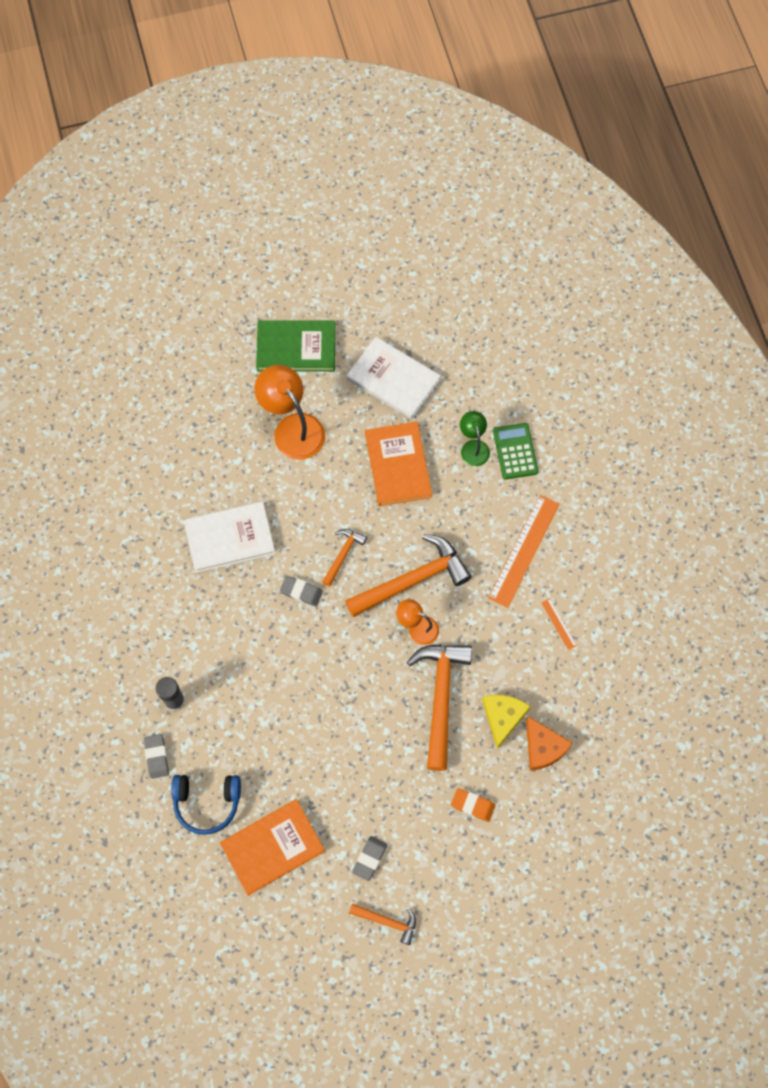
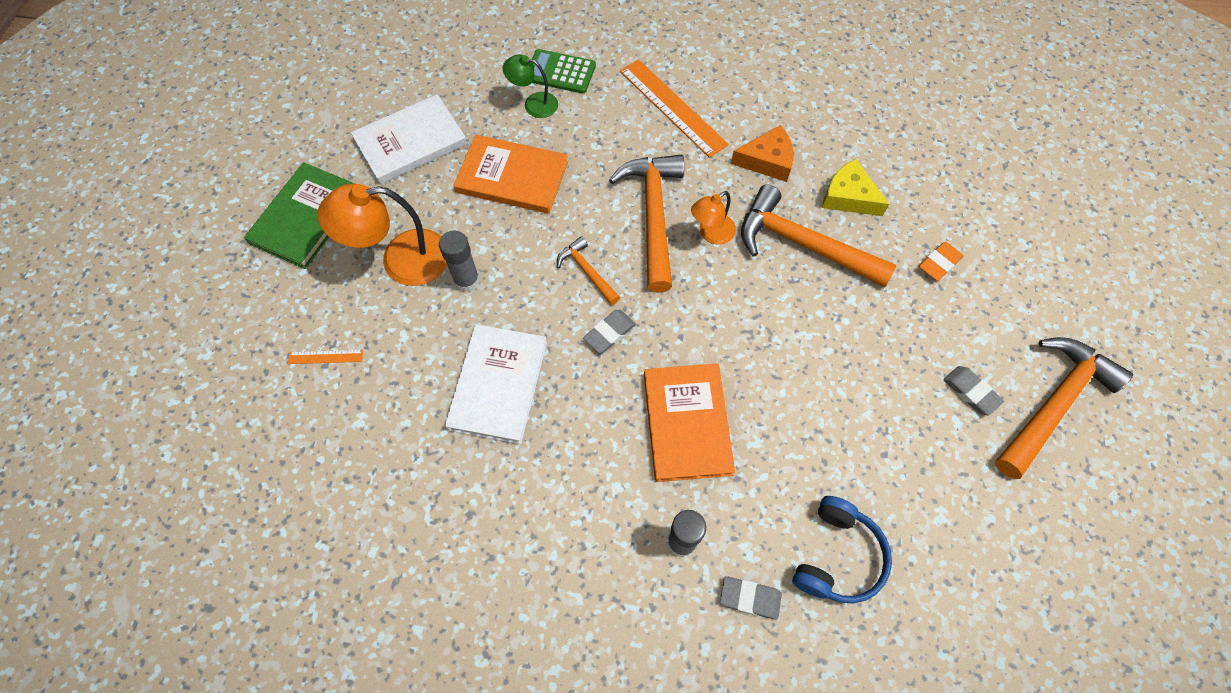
camera: 65 degrees left, 5 degrees down
orange book [220,799,325,896] -> orange book moved to [644,363,735,482]
orange hammer [349,903,416,945] -> orange hammer [995,337,1133,479], size x1.97
orange cheese [526,716,573,771] -> orange cheese moved to [731,125,793,182]
orange ruler [541,598,577,650] -> orange ruler moved to [288,350,363,364]
none -> grey glue stick [439,231,480,292]

